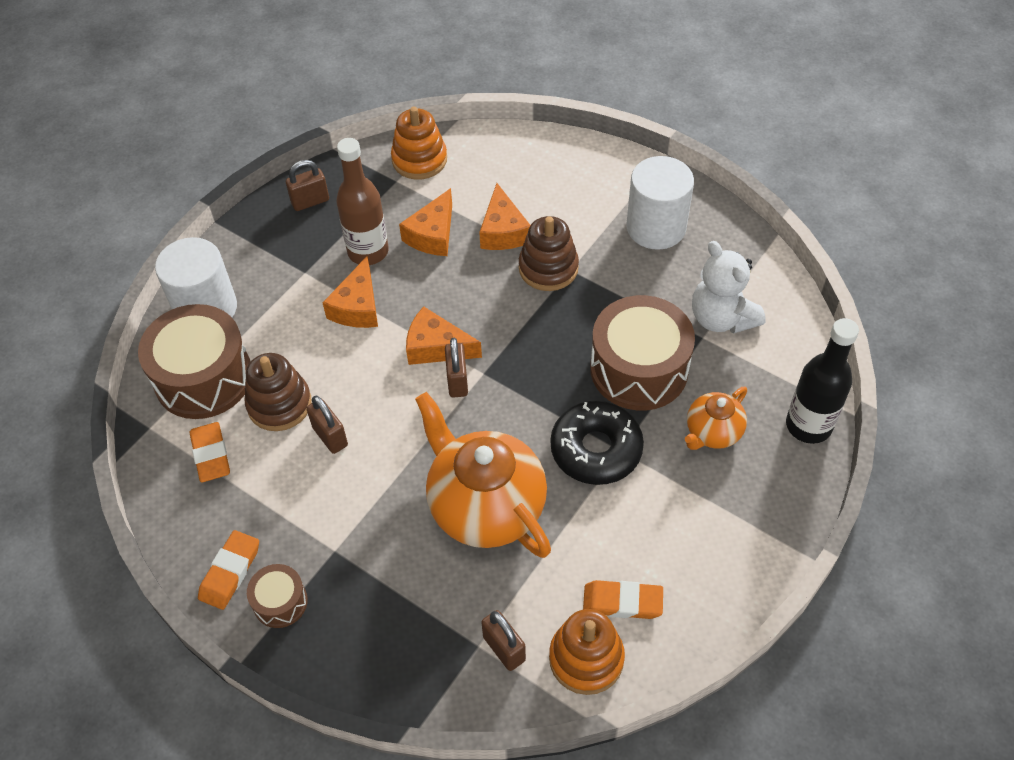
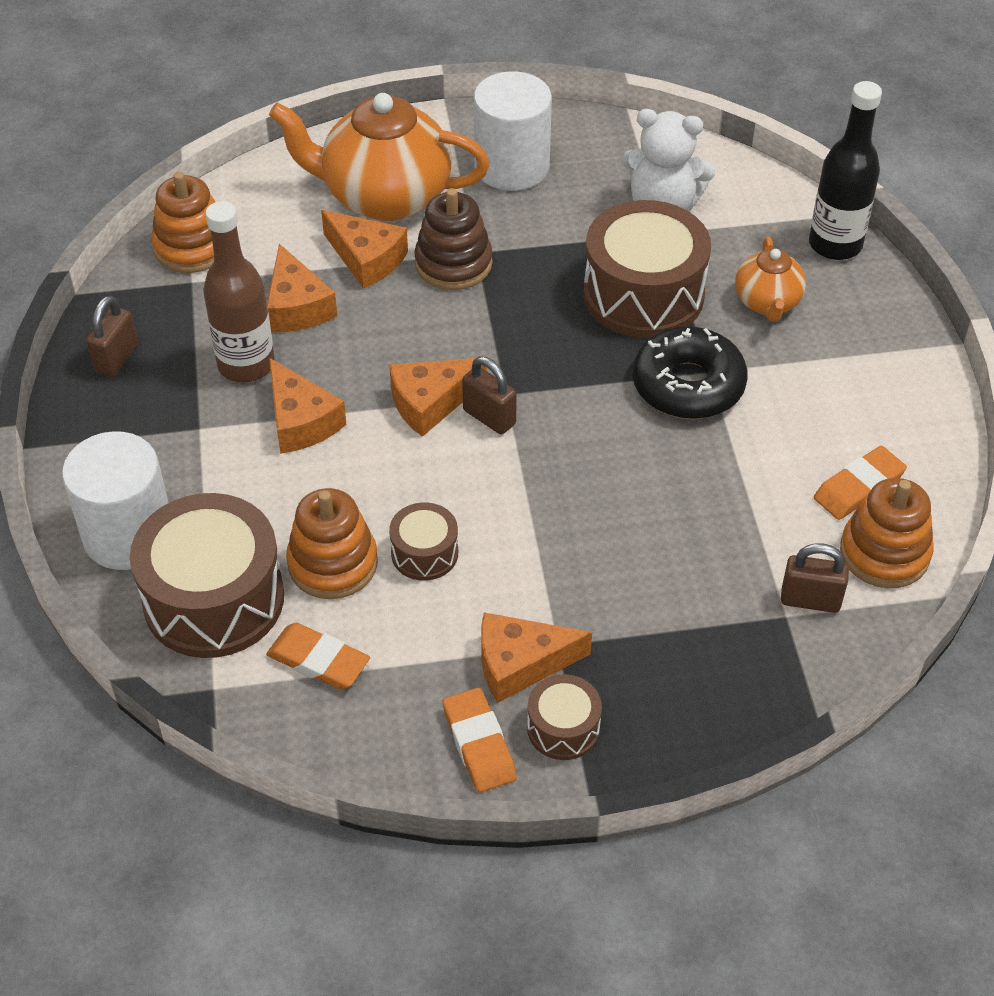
camera: 45 degrees left, 5 degrees down
brown stacking toy [245,353,312,431] -> orange stacking toy [286,488,378,599]
brown padlock [306,396,348,454] -> brown drum [389,502,458,581]
orange teapot [415,392,551,558] -> orange teapot moved to [269,93,490,221]
none -> orange cheese [481,612,592,703]

